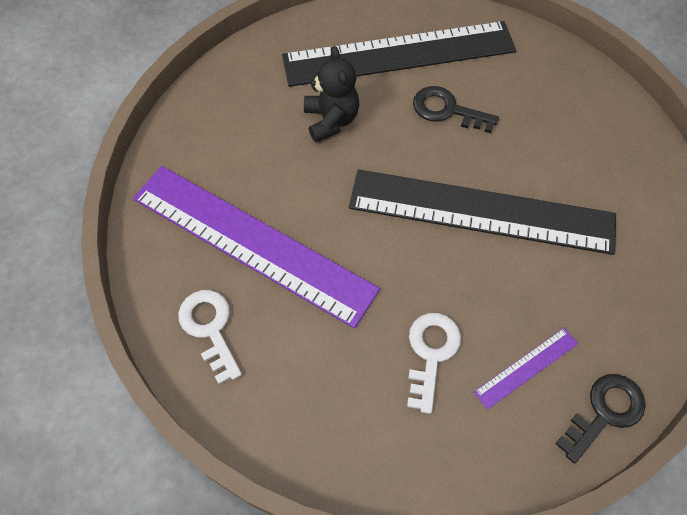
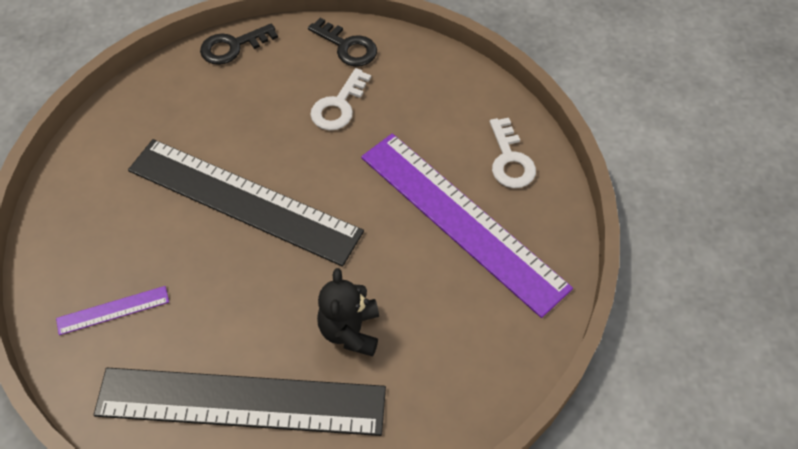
camera: 165 degrees left, 5 degrees down
black key [413,86,499,133] -> black key moved to [308,18,377,67]
purple ruler [474,328,578,410] -> purple ruler moved to [56,286,169,335]

